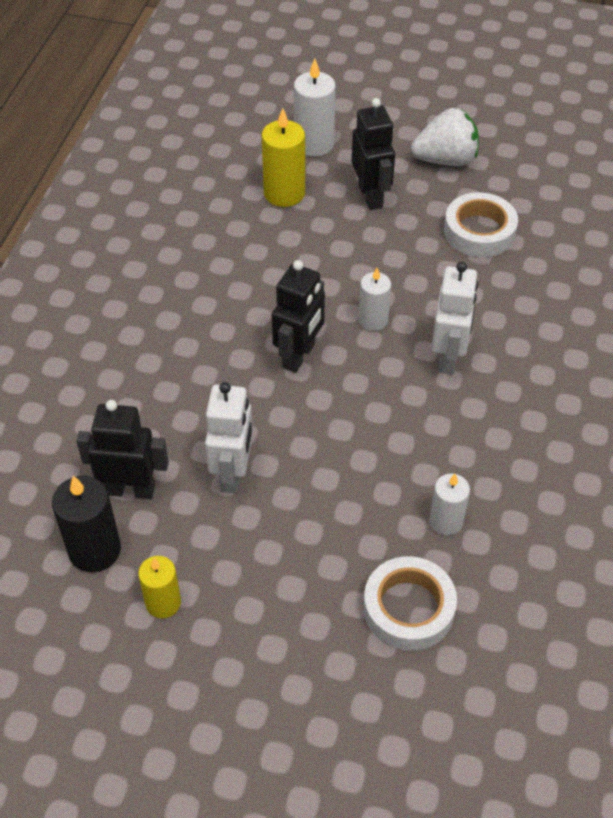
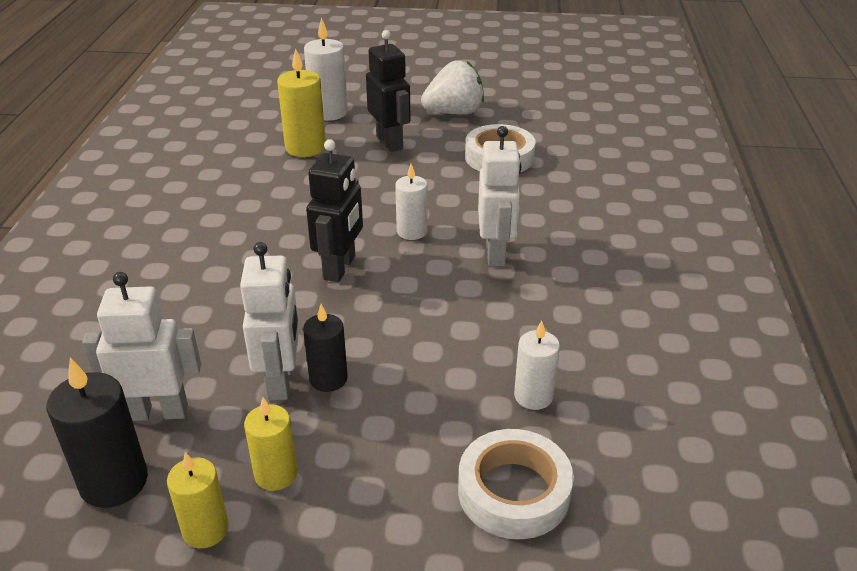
camera: 10 degrees left, 15 degrees down
black robot [76,400,169,499] -> white robot [82,272,201,421]
none -> yellow candle [244,397,297,491]
none -> black candle [303,304,348,392]

